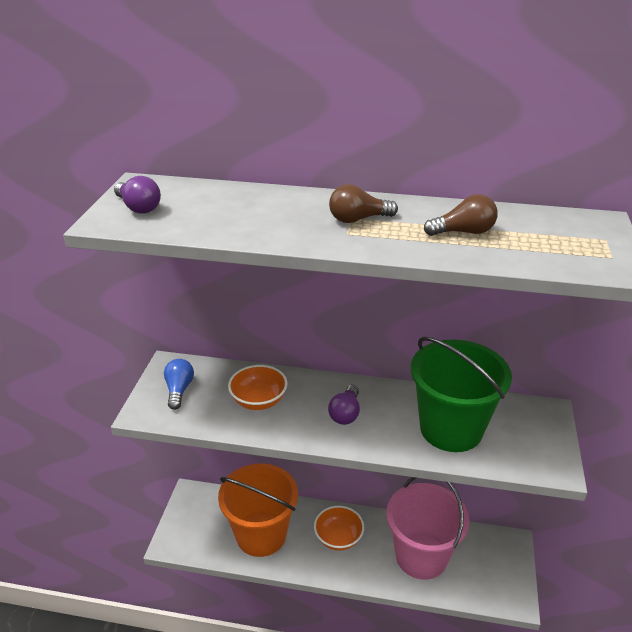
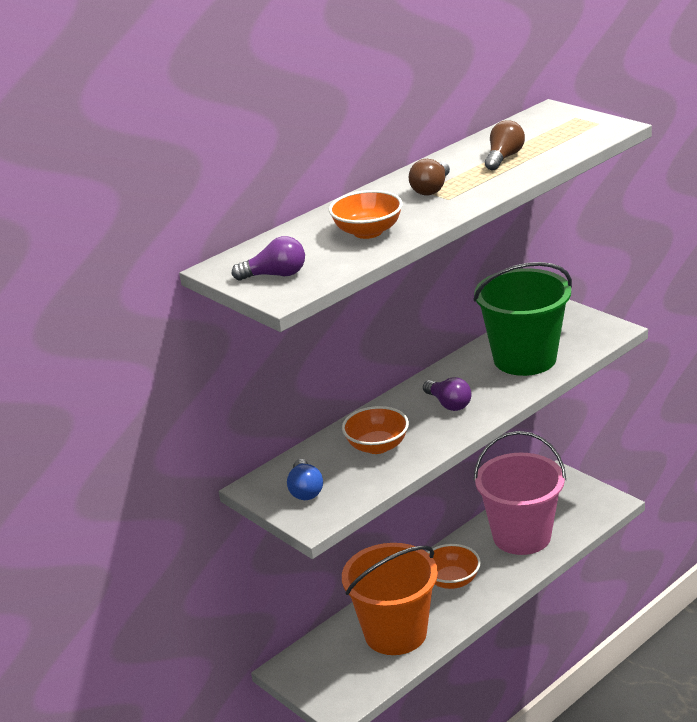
camera: 50 degrees left, 5 degrees down
blue light bulb [164,359,194,410] -> blue light bulb turned 135 degrees counterclockwise [287,459,323,500]
none -> orange bowl [329,190,403,239]

